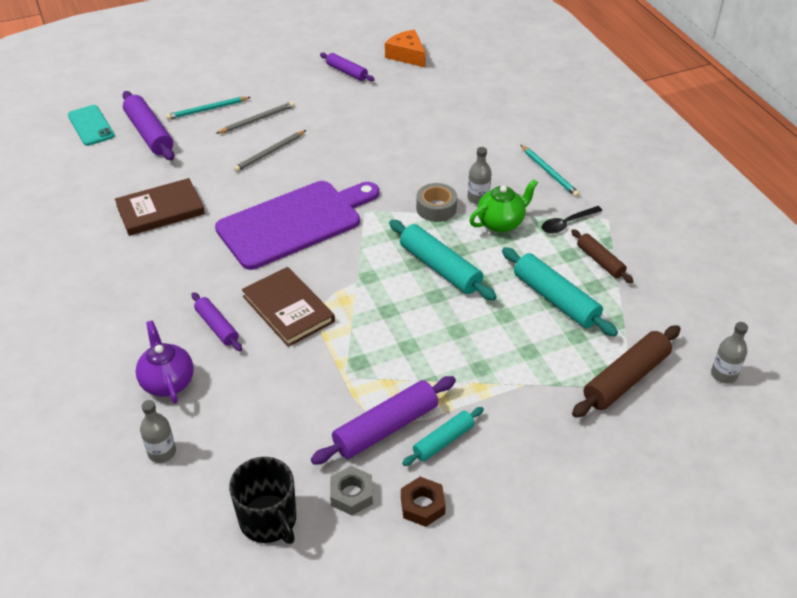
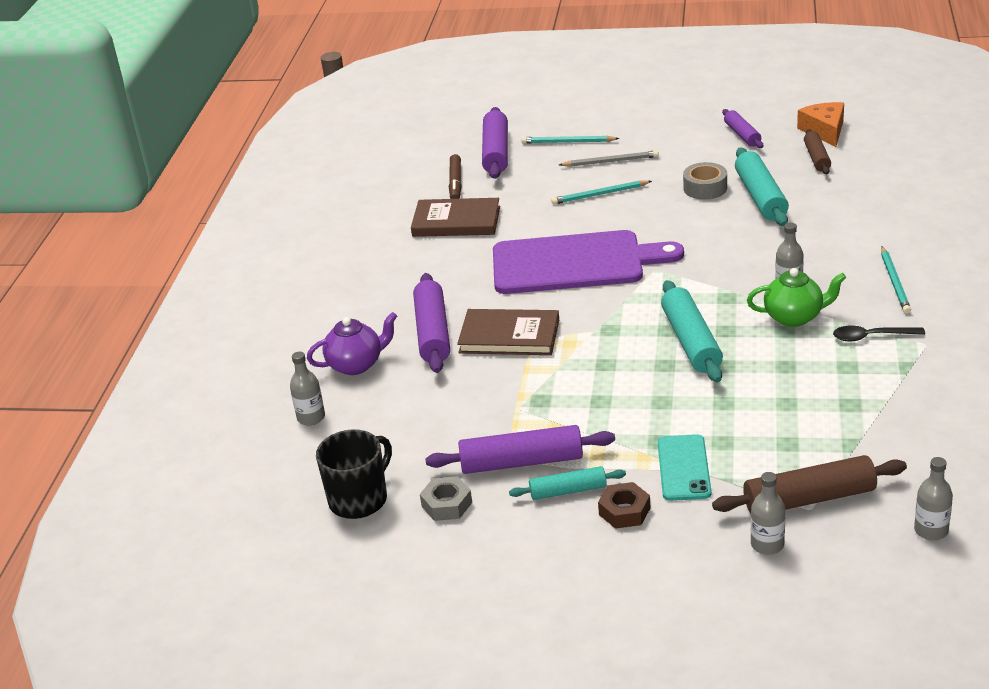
camera: 35 degrees right, 10 degrees down
turquoise phone [68,105,115,146] -> turquoise phone moved to [658,434,711,501]
purple teapot [136,321,194,404] -> purple teapot turned 60 degrees clockwise [307,312,397,375]
purple rolling pin [191,292,242,351] -> purple rolling pin [413,273,450,373], size x1.65
black mug [229,457,296,544] -> black mug turned 135 degrees counterclockwise [316,430,392,519]
grey pencil [234,130,306,172] -> turquoise pencil [551,180,652,204]
brown book [242,267,335,347] -> brown book turned 75 degrees counterclockwise [457,309,559,355]
brown nut [401,477,446,527] -> brown nut moved to [598,482,651,529]
grey tape [416,183,457,222] -> grey tape moved to [683,162,727,200]
turquoise rolling pin [502,247,618,337] -> turquoise rolling pin moved to [735,148,789,226]
brown rolling pin [571,229,633,283] -> brown rolling pin moved to [804,129,831,174]
none -> brown marker [449,154,462,199]
none -> grey bottle [751,472,785,555]

